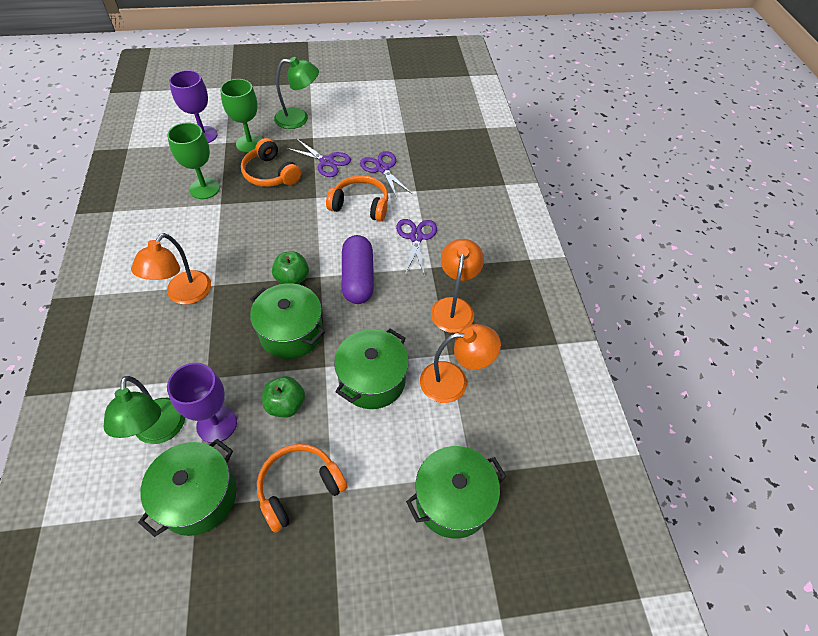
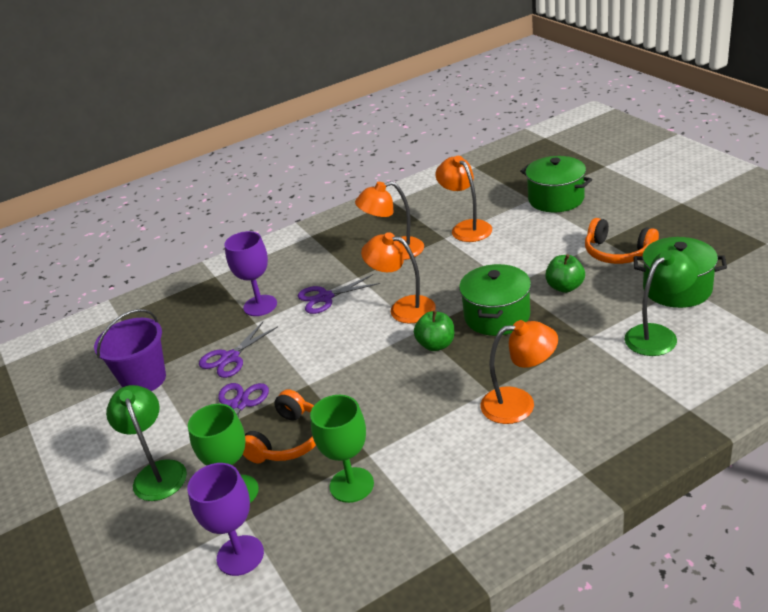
camera: 105 degrees left, 20 degrees down
purple goblet [167,363,237,443] -> purple goblet moved to [224,231,277,316]
orange headphones [326,175,389,222] -> none
green pot [334,329,409,409] -> none
purple capsule [342,235,374,304] -> orange lamp [361,232,436,324]
none -> purple bucket [94,309,166,391]

